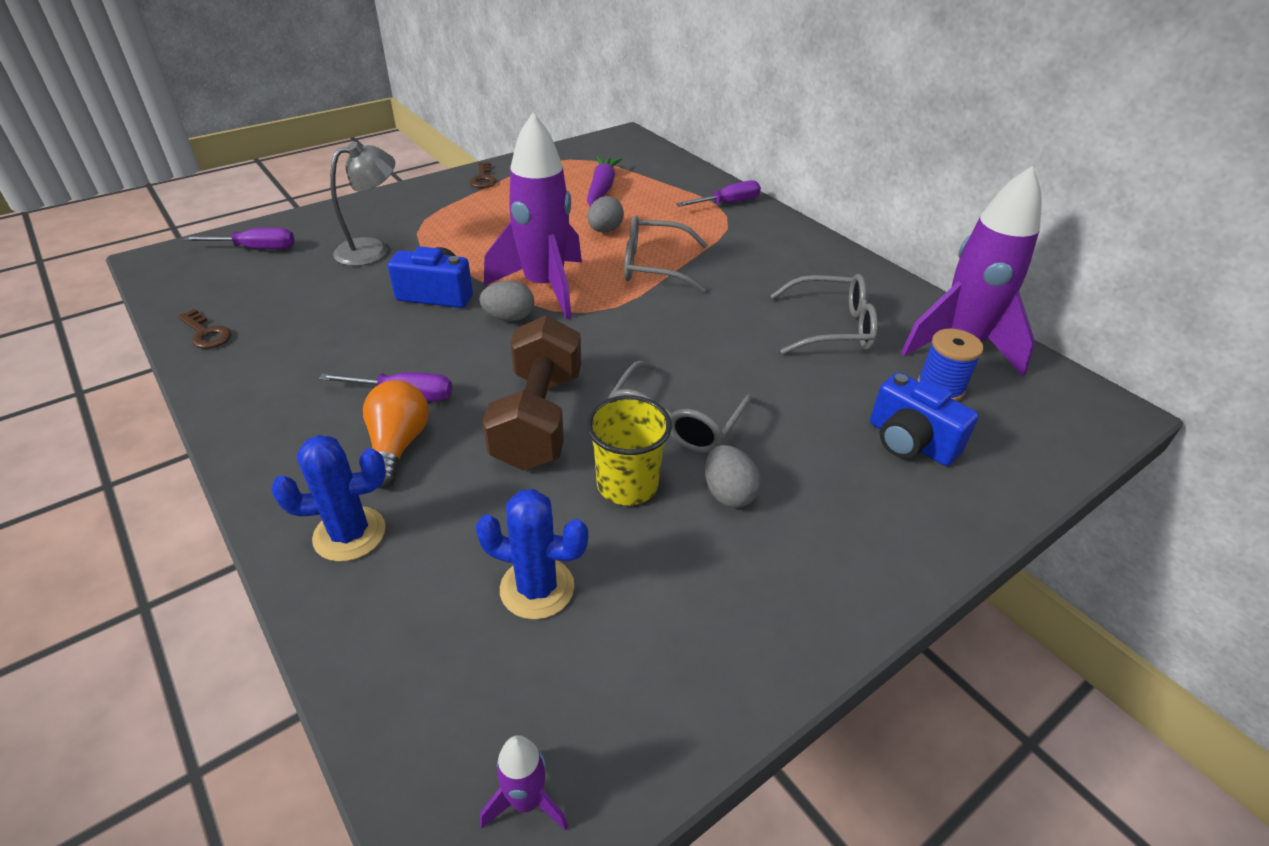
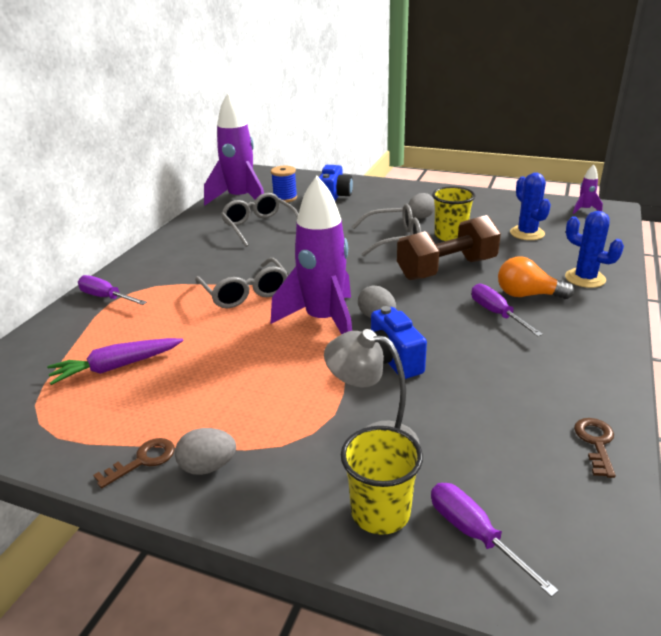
camera: 120 degrees left, 10 degrees down
orange light bulb [363,380,429,489] -> orange light bulb turned 45 degrees clockwise [498,256,574,299]
grey egg [587,196,624,233] -> grey egg moved to [175,428,236,475]
none -> yellow cup [341,426,423,535]

